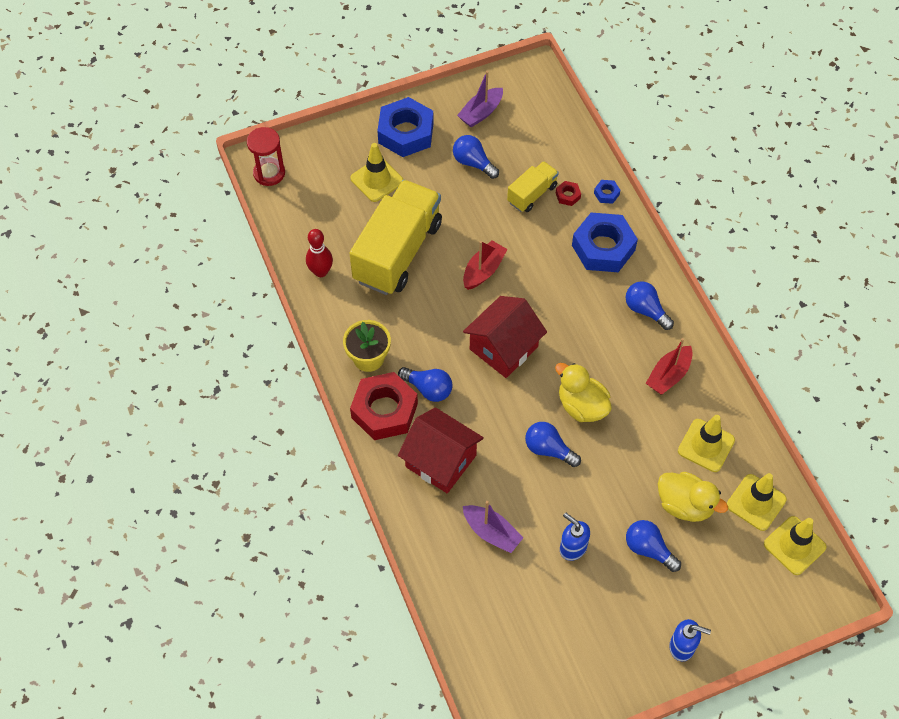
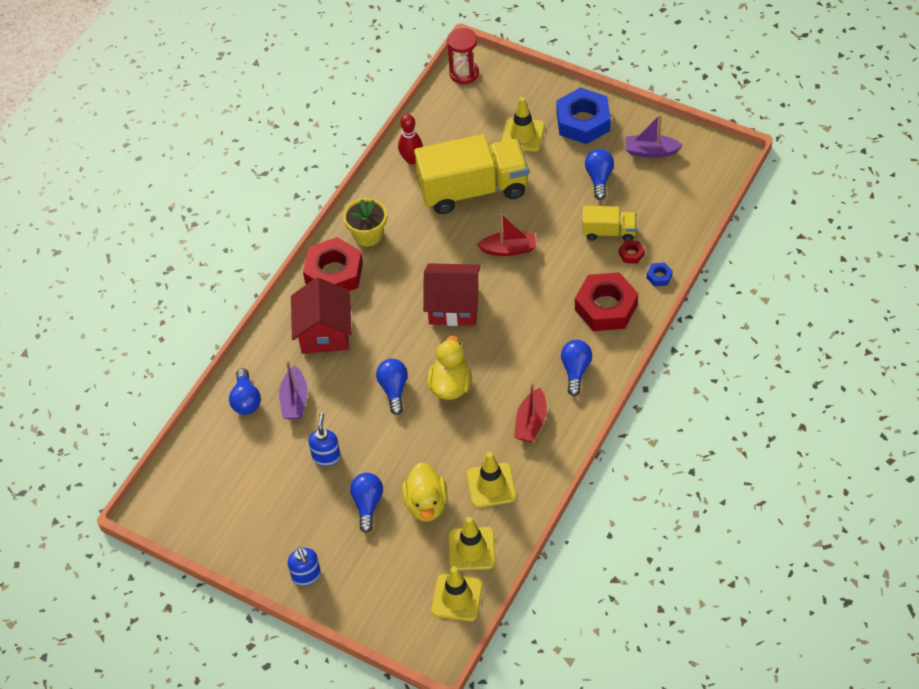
camera: 55 degrees right, 5 degrees down
blue light bulb [398,367,453,402] -> blue light bulb moved to [229,368,261,415]
blue nut [572,212,638,272] -> red nut [575,272,638,331]
red boat [646,338,693,395] -> red boat turned 75 degrees counterclockwise [514,382,547,442]

